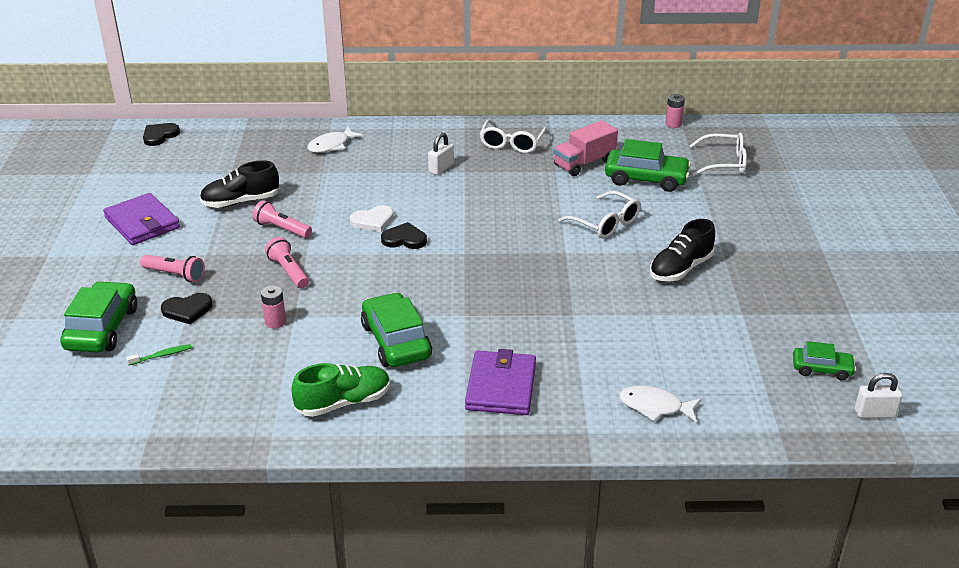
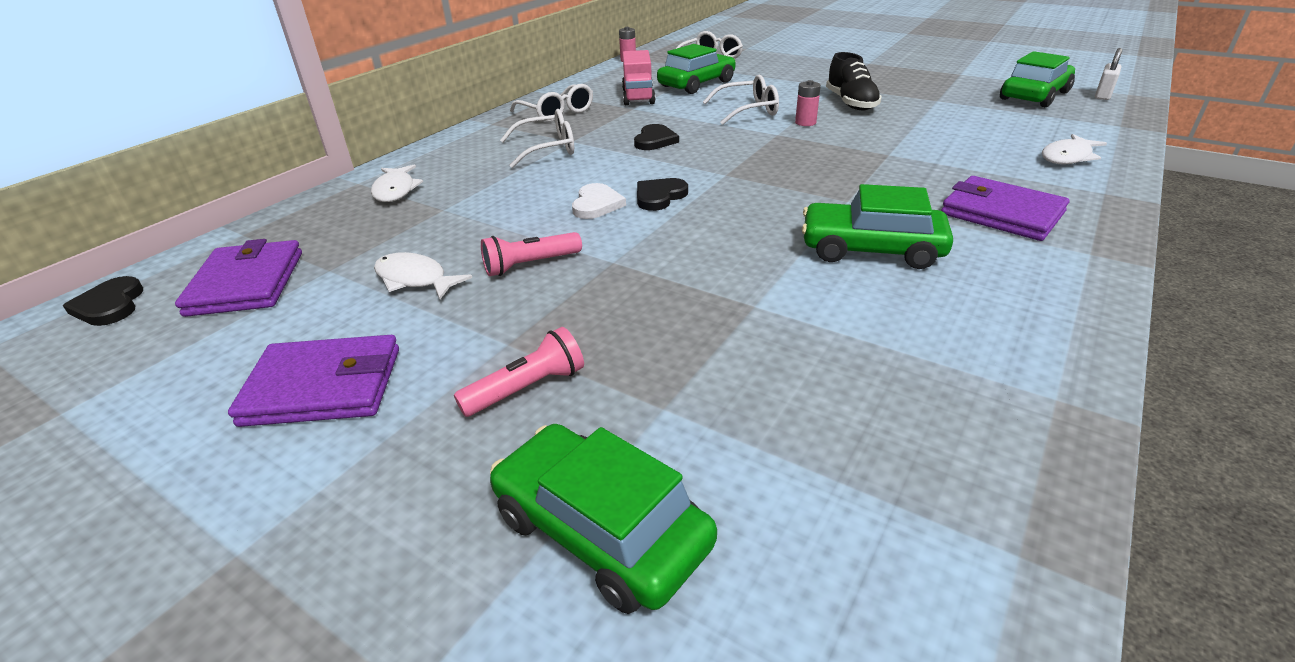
camera: 55 degrees left, 0 degrees up
green toothbrush [126,344,192,365] -> none
black heart [161,293,213,325] -> black heart moved to [634,124,679,150]
black shoe [200,160,280,208] -> white fish [374,252,472,299]
pink battery [261,285,286,328] -> pink battery moved to [795,80,821,126]
pink flashlight [265,237,309,288] -> none
green shoe [291,363,390,417] -> none
white padlock [428,132,454,175] -> white glasses [500,109,574,168]
green car [793,341,856,380] -> green car [1000,51,1075,107], size x1.73
none -> purple wallet [175,239,302,317]

